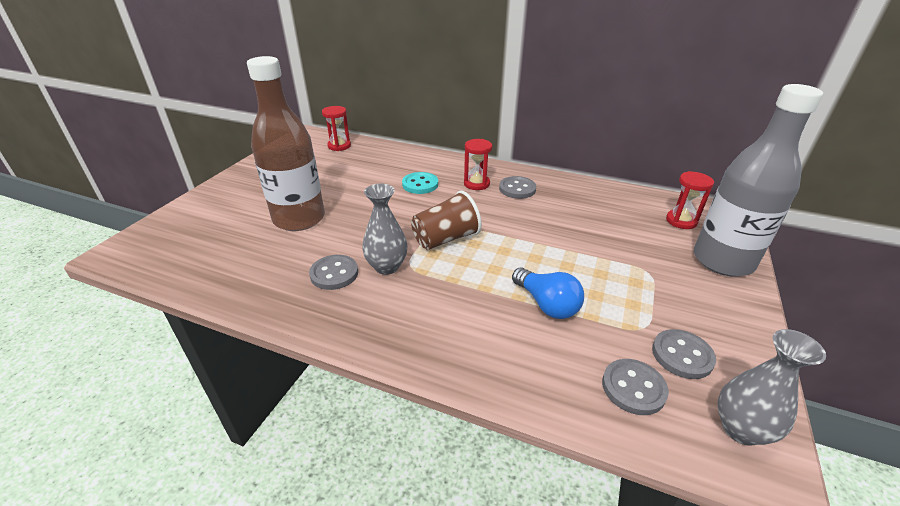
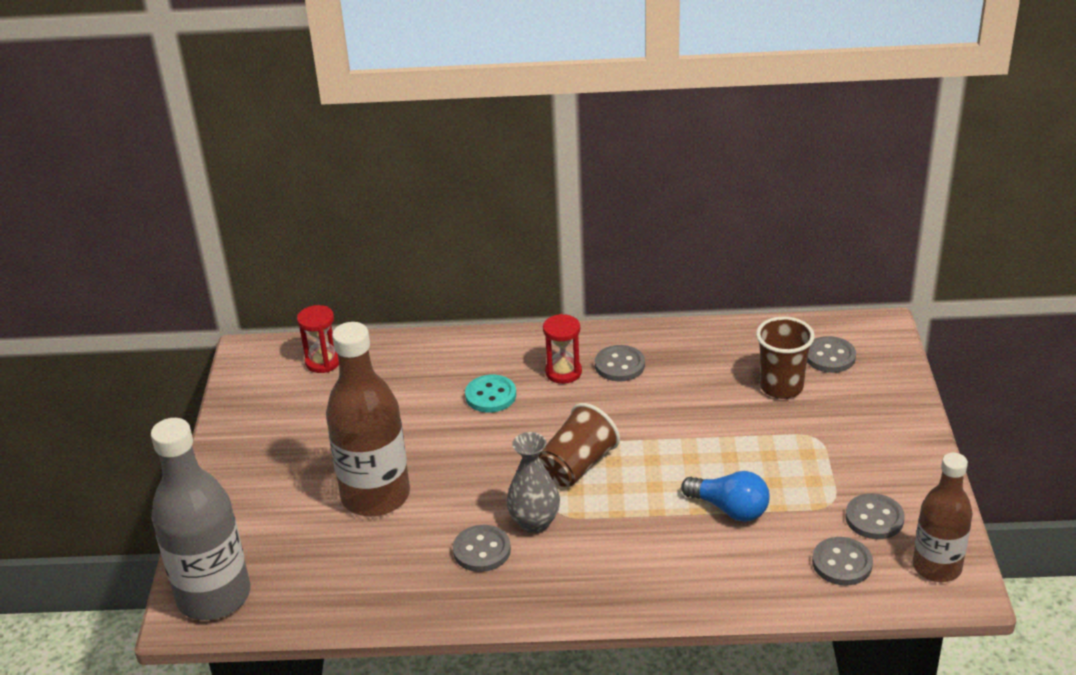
camera: 20 degrees left, 0 degrees up
red hourglass [666,171,714,229] -> grey button [807,336,856,373]
grey bottle [694,84,823,277] -> grey bottle moved to [151,418,250,620]
grey vase [717,329,826,446] -> brown bottle [913,453,973,582]
none -> brown cup [756,317,815,399]

